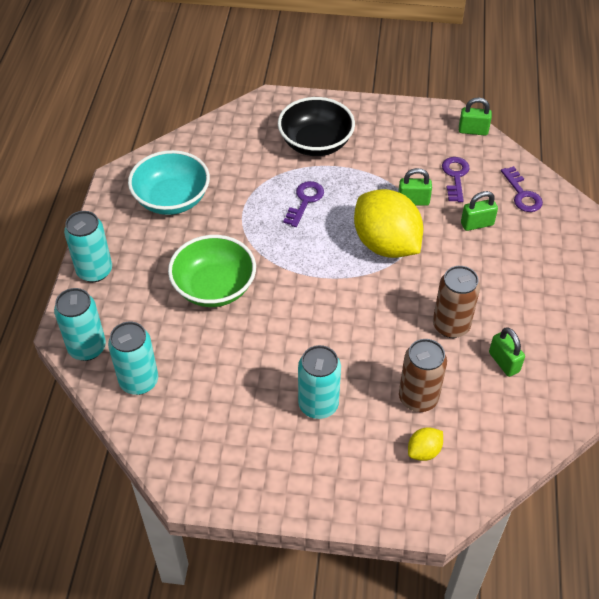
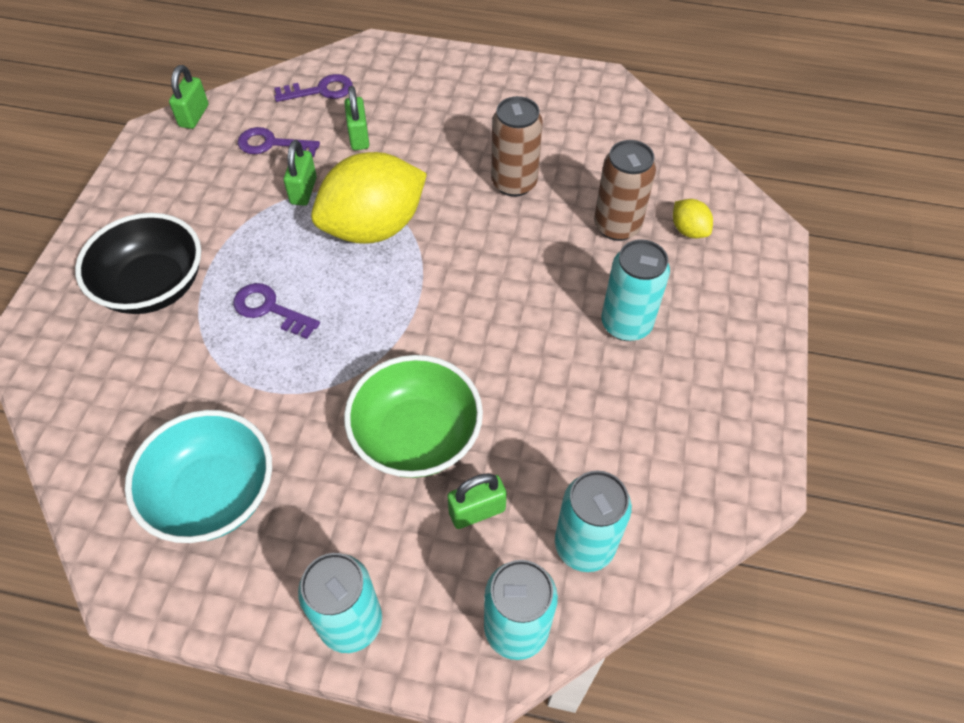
camera: 85 degrees left, 5 degrees up
green padlock [489,327,525,377] -> green padlock moved to [447,473,507,529]

